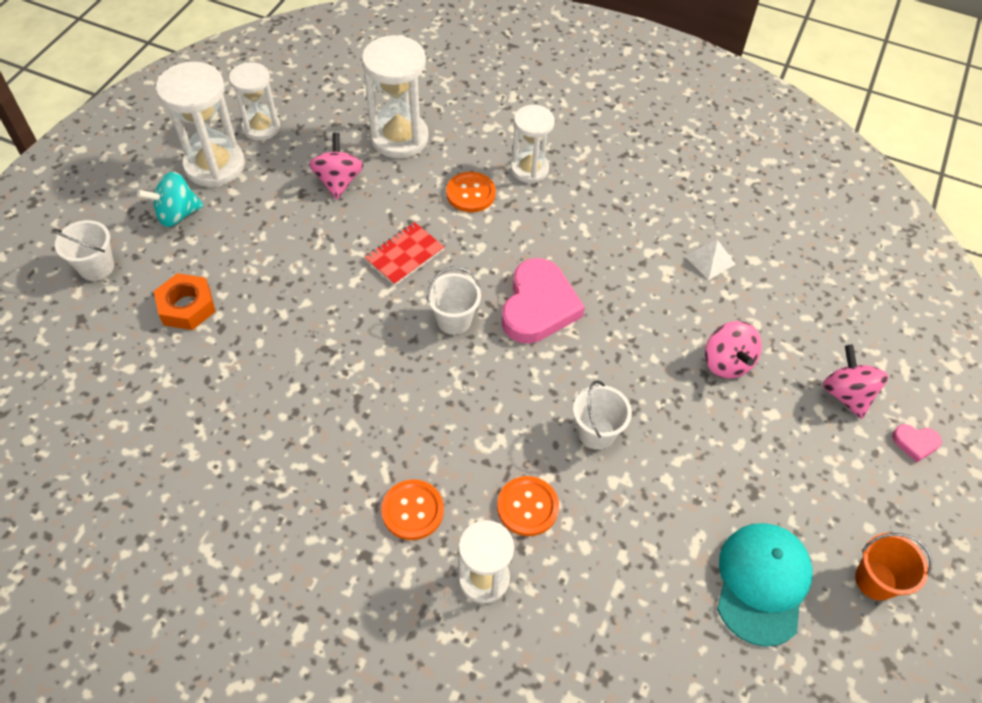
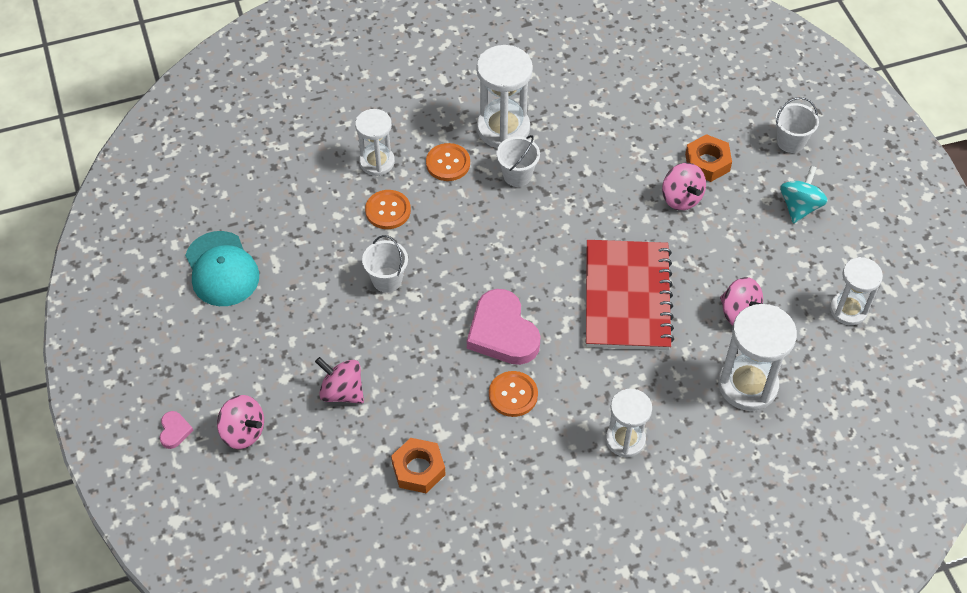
camera: 140 degrees right, 0 degrees up
white hourglass [156,61,245,187] -> white hourglass moved to [476,45,533,148]
red notebook [364,222,444,286] -> red notebook [586,240,674,350], size x2.03
white bucket [427,267,481,335] -> white bucket moved to [496,135,540,187]
orange button [446,172,496,212] -> orange button moved to [489,371,538,417]
white pyramid [685,240,735,280] -> orange nut [391,438,446,493]
orange bucket [855,533,932,601] -> none
pink heart [892,424,942,462] -> pink heart turned 120 degrees clockwise [160,411,194,449]
none -> pink spinning top [662,163,706,211]

